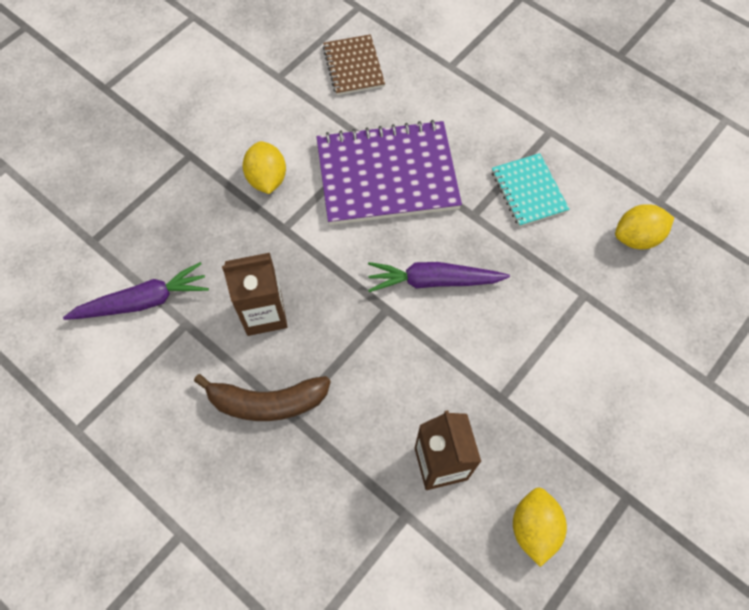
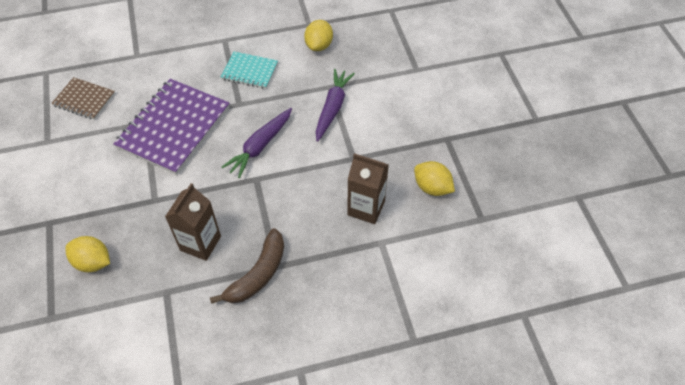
camera: 55 degrees left, 10 degrees down
purple carrot [63,262,209,320] -> purple carrot moved to [316,69,355,142]
yellow lemon [242,141,286,194] -> yellow lemon moved to [65,236,110,272]

